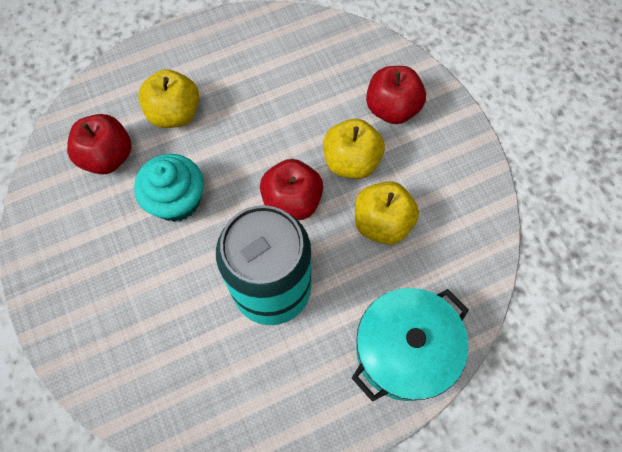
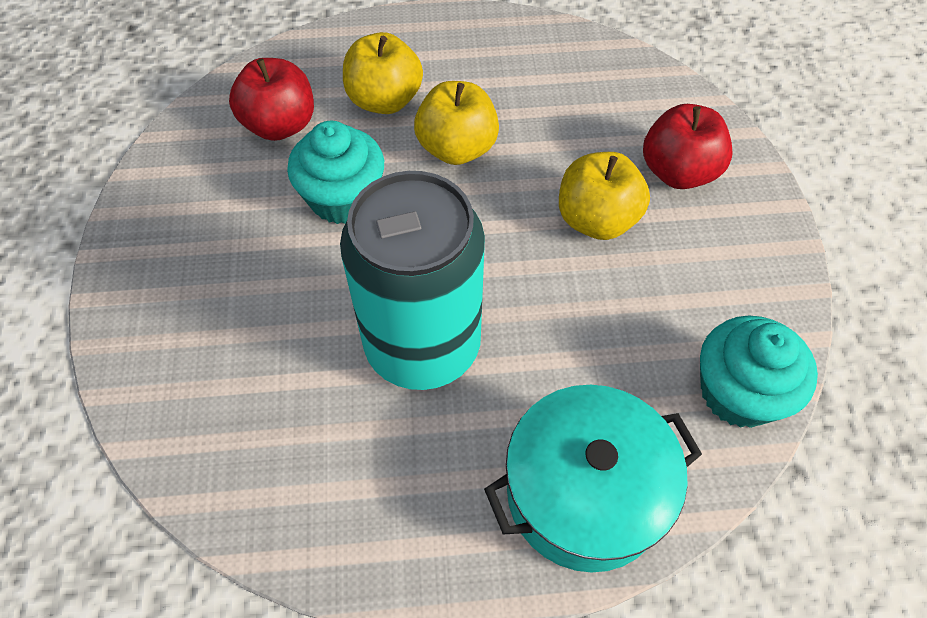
camera: 20 degrees right, 10 degrees down
red apple [260,159,323,220] -> none
yellow apple [355,181,419,245] -> yellow apple moved to [414,81,499,165]
none -> turquoise cupcake [700,316,818,428]

